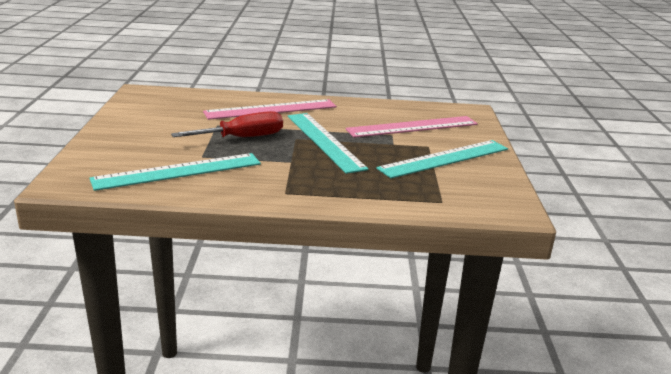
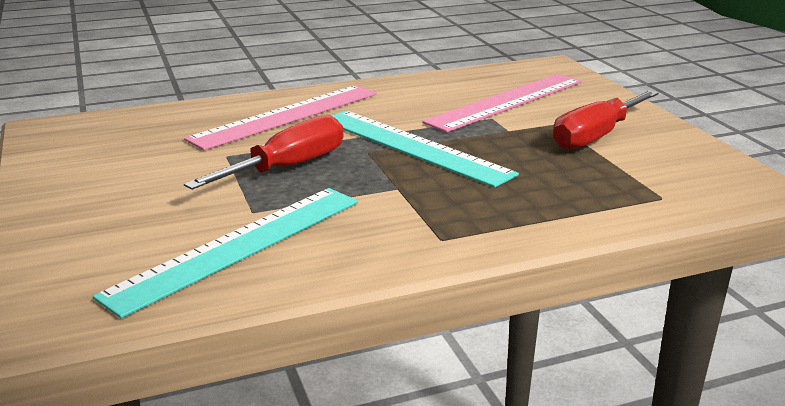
camera: 20 degrees left, 0 degrees up
turquoise ruler [376,140,508,178] -> red screwdriver [553,90,659,150]

